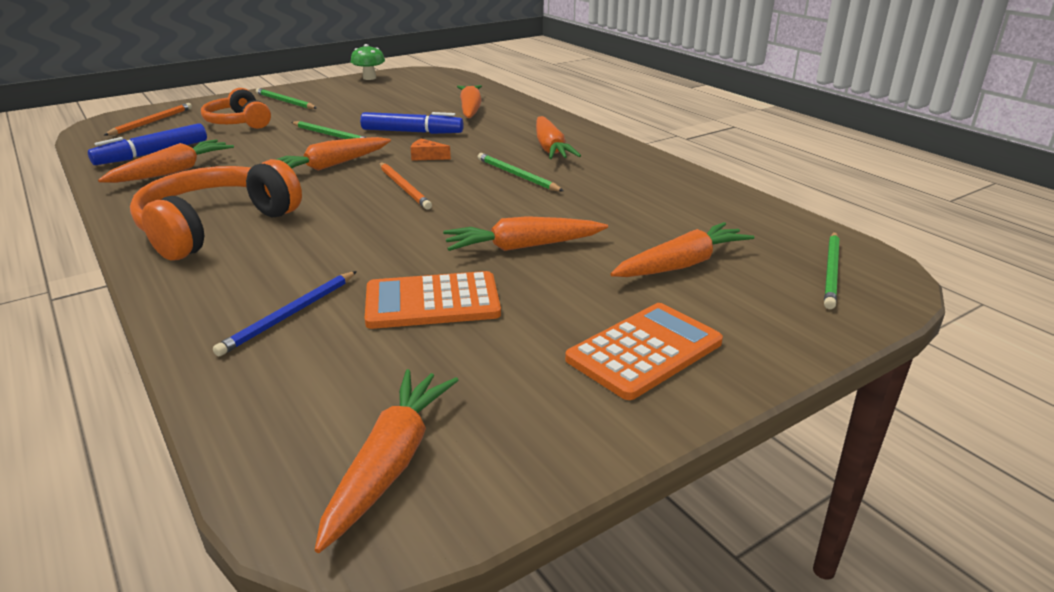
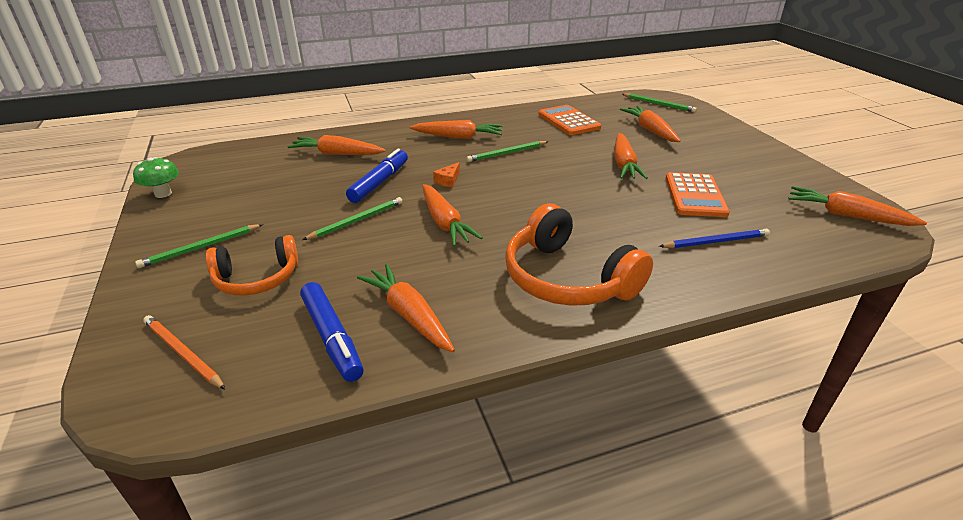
camera: 75 degrees left, 5 degrees up
blue pencil [213,271,357,356] -> blue pencil turned 60 degrees counterclockwise [659,229,770,248]
orange pencil [379,162,432,210] -> none
orange calculator [565,303,723,400] -> orange calculator moved to [538,105,601,135]

